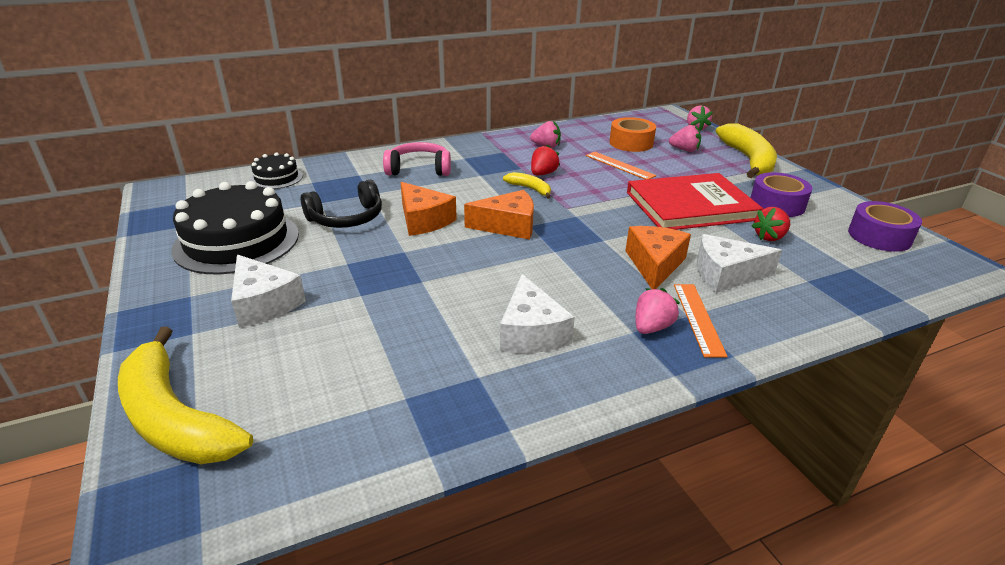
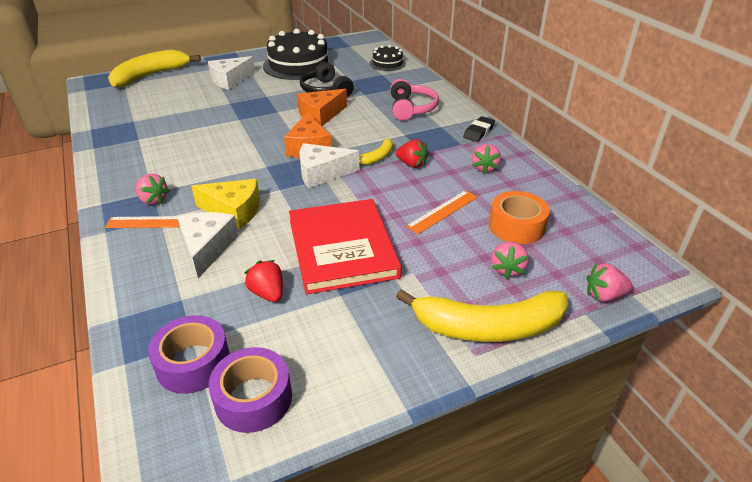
camera: 90 degrees right, 5 degrees up
white cheese [500,274,575,353] -> white cheese moved to [299,143,359,188]
orange cheese [625,226,691,289] -> yellow cheese [191,179,260,229]
purple tape [750,172,812,217] -> purple tape moved to [148,315,230,394]
none -> black eraser [463,116,495,142]

